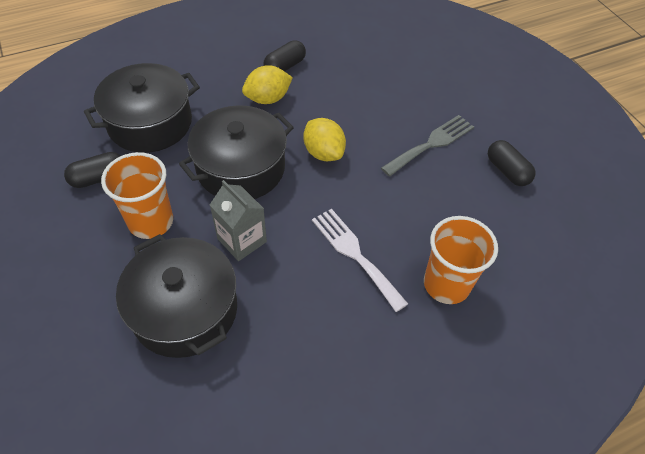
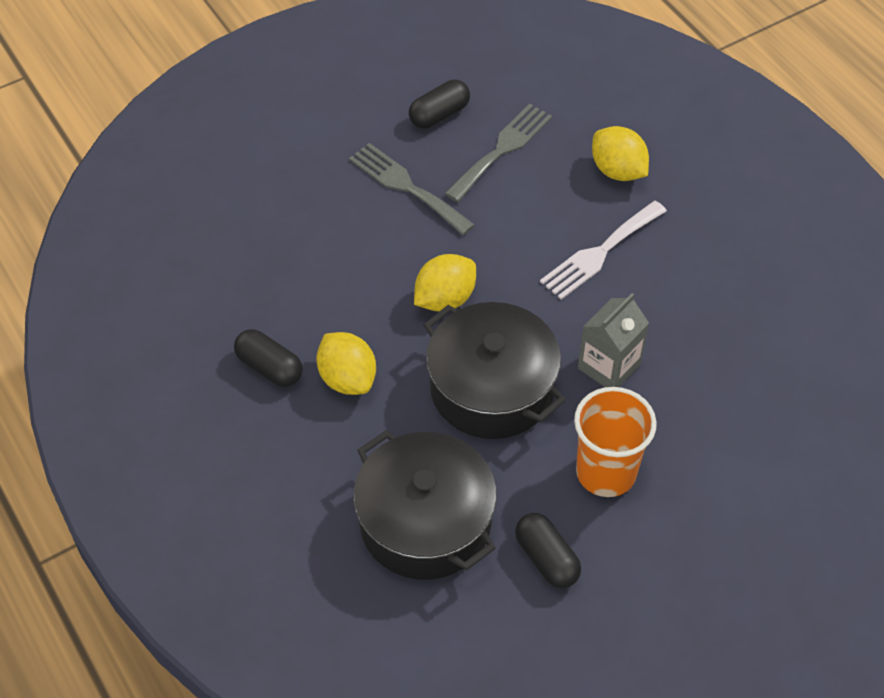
camera: 95 degrees left, 0 degrees up
black pot [116,234,237,358] -> none
orange cup [424,216,498,304] -> yellow lemon [592,126,649,181]
none -> grey fork [445,104,552,202]

